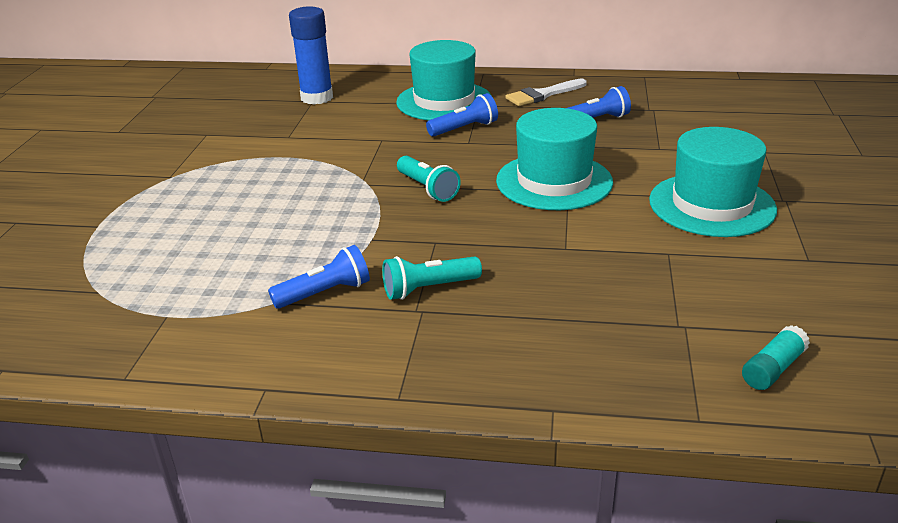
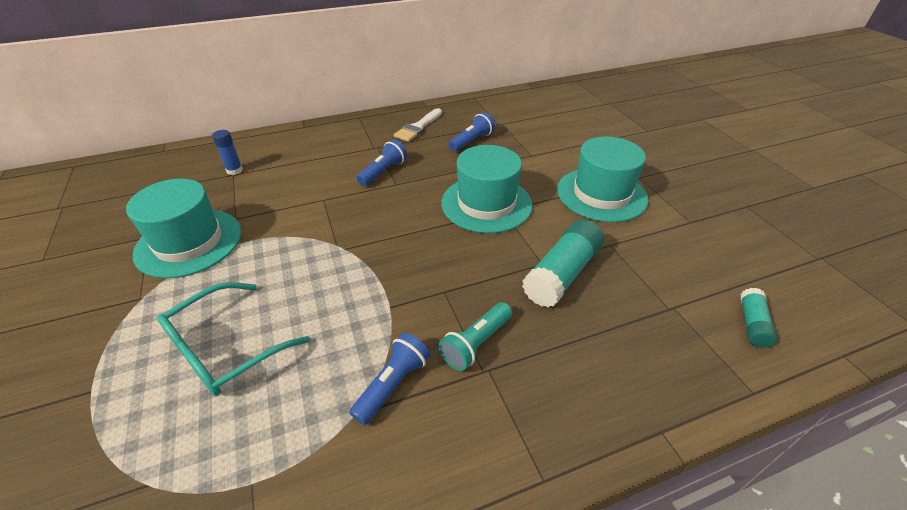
camera: 30 degrees left, 10 degrees up
blue glue stick [289,6,333,104] -> blue glue stick [212,130,243,175], size x0.54
turquoise hat [396,40,491,121] -> turquoise hat moved to [126,179,241,278]
turquoise flashlight [397,156,461,202] -> none
none -> turquoise glasses [157,282,310,396]
none -> turquoise glue stick [522,220,604,308]

